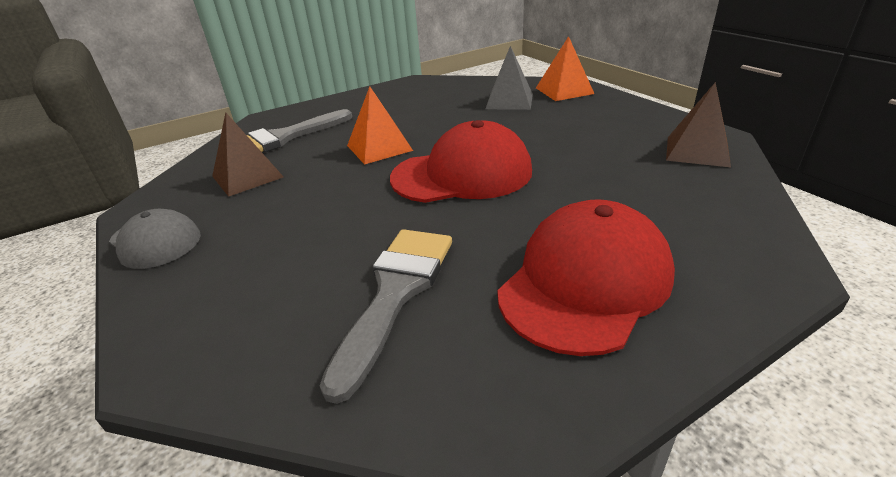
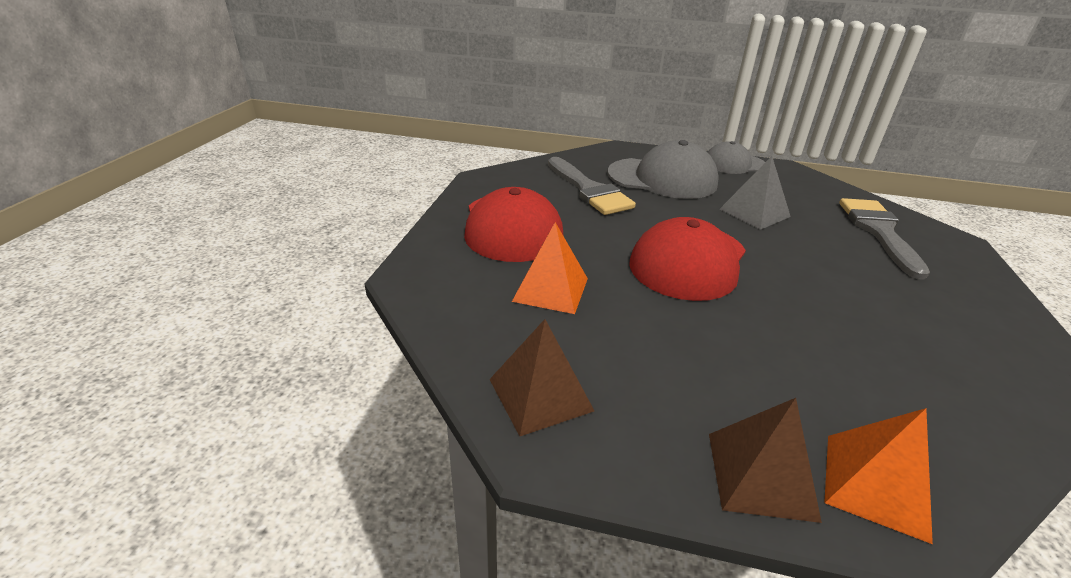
camera: 130 degrees right, 0 degrees up
brown pyramid [212,112,284,197] -> brown pyramid moved to [709,398,822,523]
orange pyramid [347,86,413,165] -> orange pyramid moved to [512,222,588,314]
grey pyramid [486,46,533,110] -> grey pyramid moved to [720,156,791,230]
none -> grey cap [608,140,719,199]

